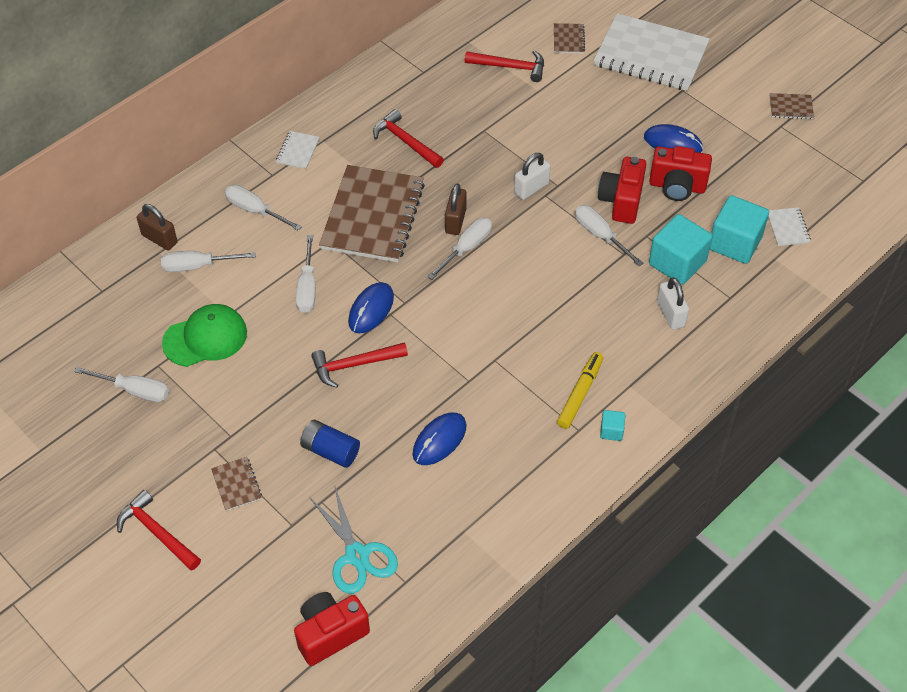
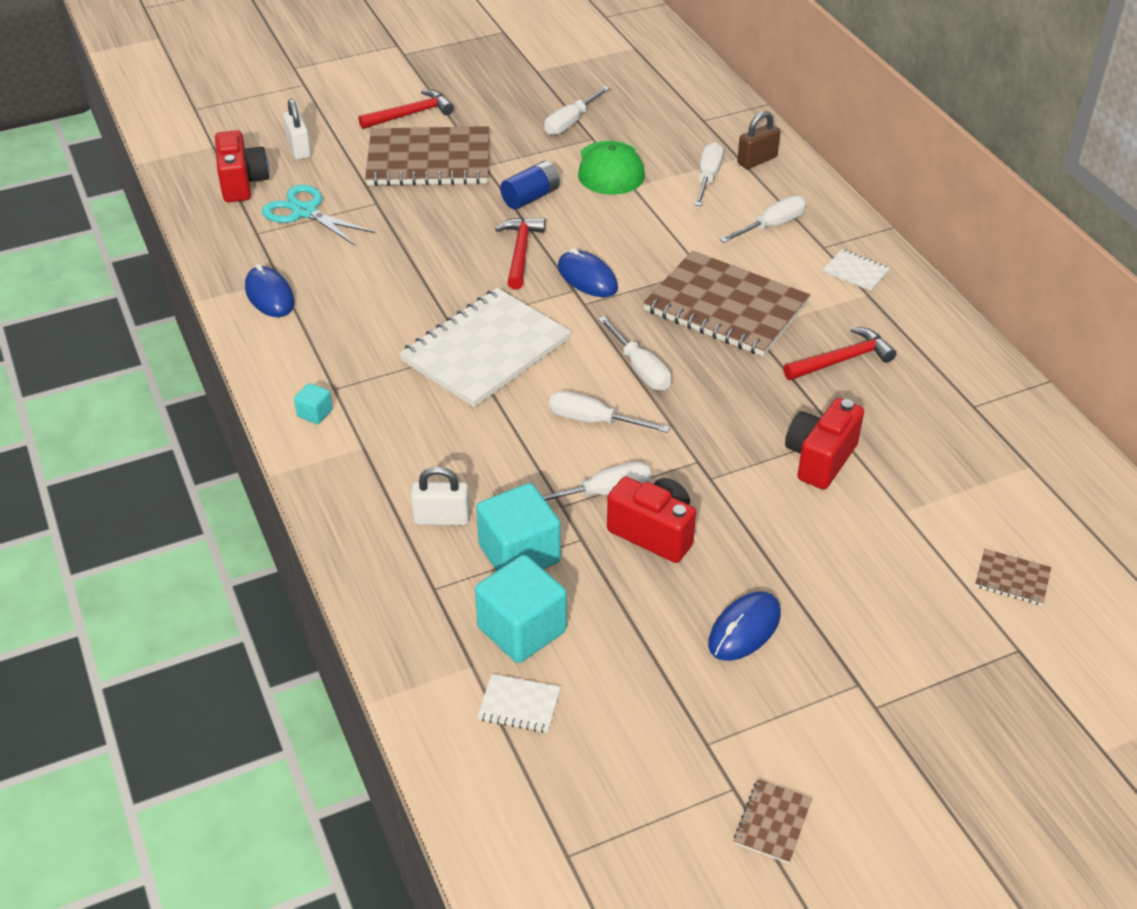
camera: 110 degrees right, 10 degrees down
brown notebook [211,457,262,511] -> brown notebook [365,126,489,186], size x2.44
white screwdriver [296,235,316,313] -> white screwdriver moved to [549,391,670,433]
blue battery [300,420,360,468] -> blue battery moved to [500,161,560,210]
turquoise scissors [309,484,398,594] -> turquoise scissors turned 45 degrees clockwise [262,185,375,245]
blue mouse [413,412,467,465] -> blue mouse moved to [245,264,295,317]
brown padlock [445,184,467,235] -> none
red hammer [465,50,544,82] -> none
white padlock [514,153,551,200] -> white padlock moved to [283,99,311,160]
yellow marker [557,352,603,429] -> none
white notebook [594,13,710,91] -> white notebook moved to [399,288,571,407]
red camera [649,146,712,201] -> red camera moved to [785,398,864,490]

